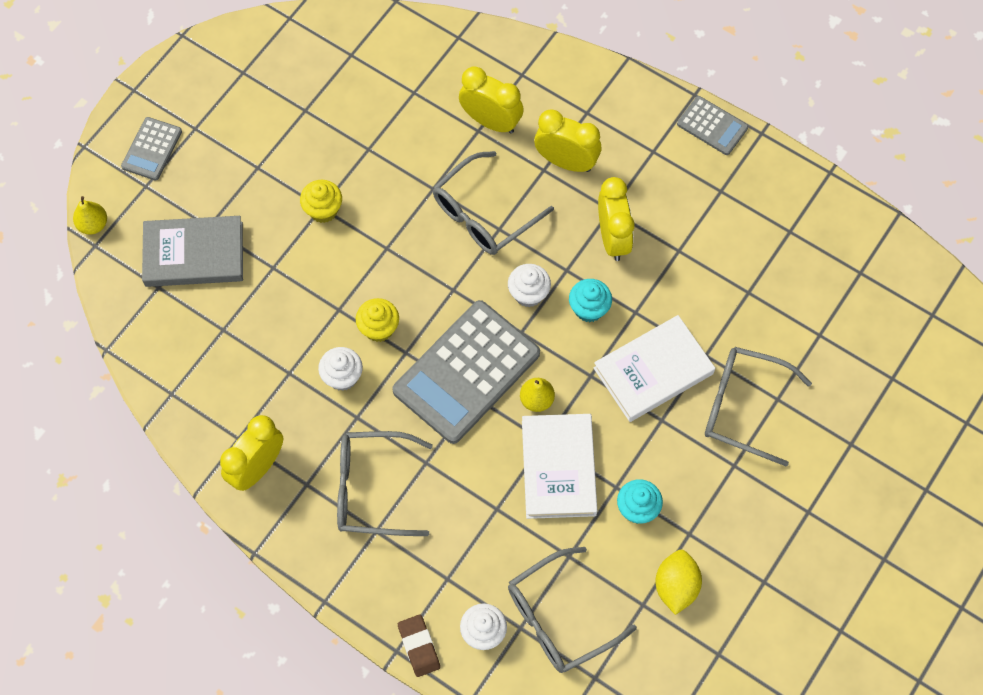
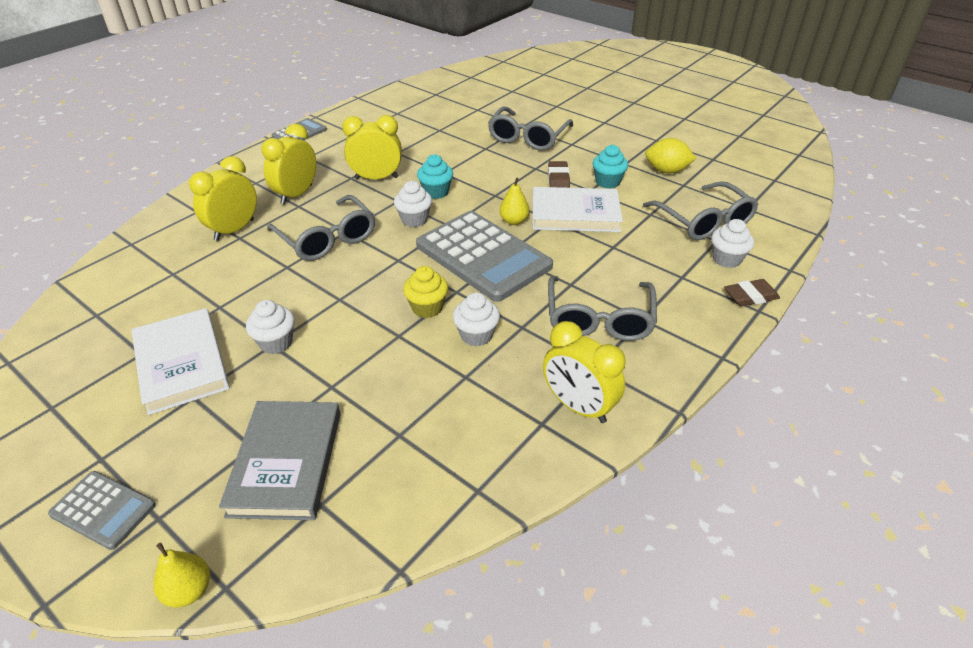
camera: 85 degrees left, 25 degrees down
yellow cupcake [300,180,342,223] -> white cupcake [246,300,295,354]
white book [593,315,715,422] -> white book moved to [131,308,230,415]
none -> brown eraser [548,161,570,188]

